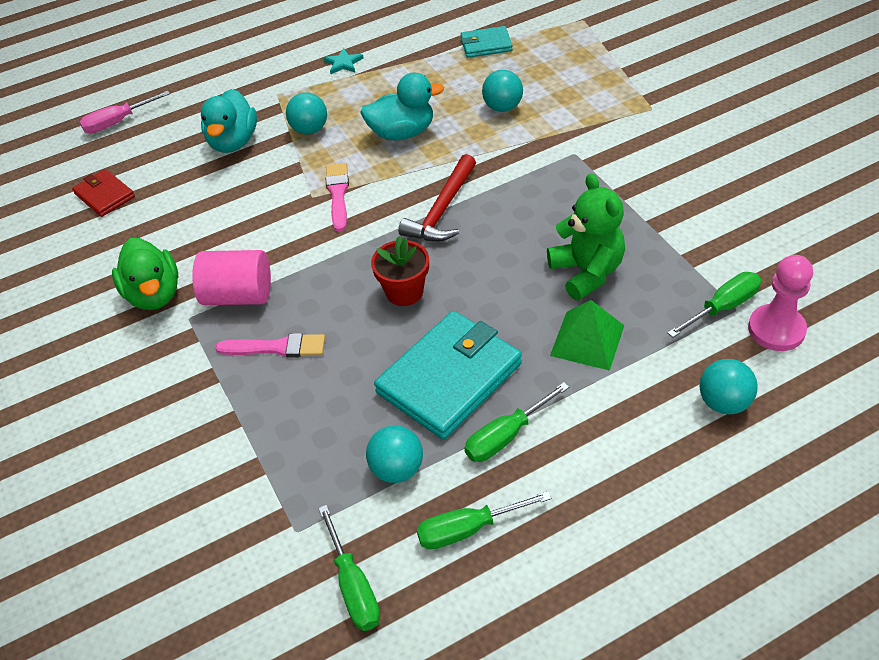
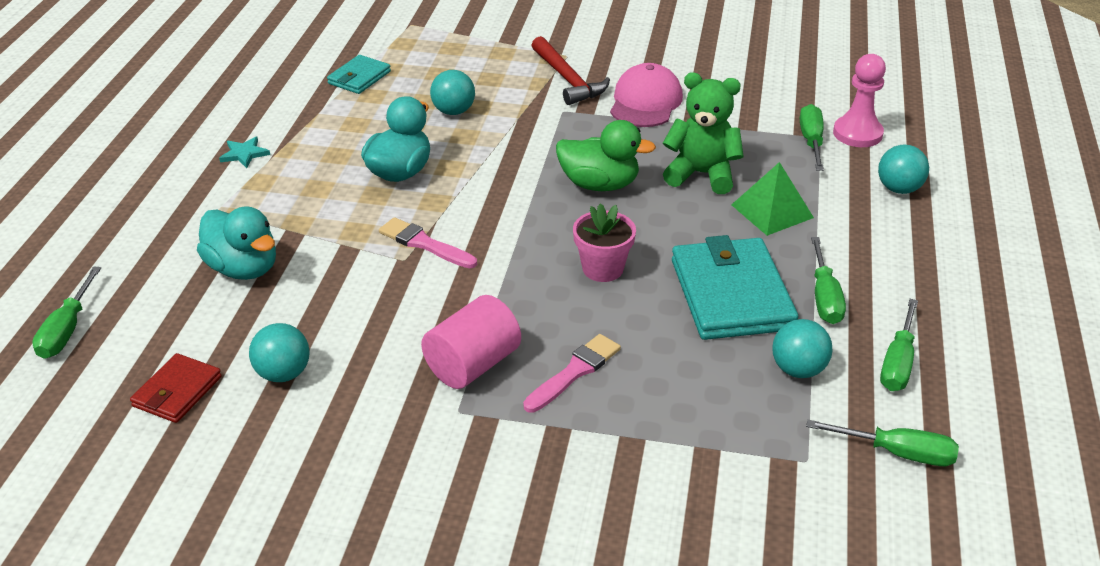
camera: 55 degrees left, 10 degrees down
red wallet [72,169,135,217] -> red wallet turned 60 degrees counterclockwise [130,353,222,423]
pink screwdriver [80,91,170,133] -> green screwdriver [32,266,101,359]
green duck [112,238,178,310] -> green duck moved to [556,120,656,191]
turquoise ball [286,92,327,135] -> turquoise ball moved to [249,323,310,382]
red flower pot [371,236,429,306] -> pink flower pot [573,204,636,282]
red hammer [398,154,476,242] -> red hammer moved to [531,36,610,105]
none -> pink cap [610,63,683,127]

